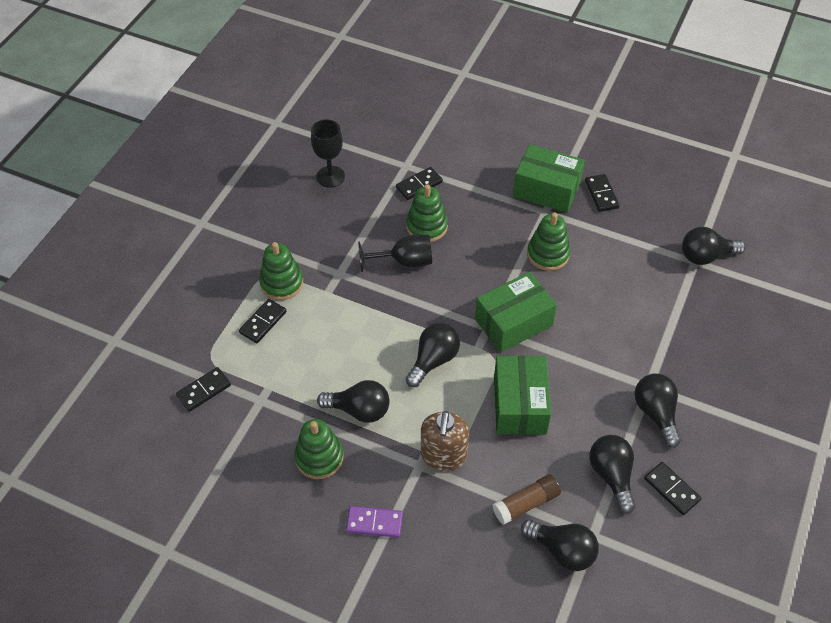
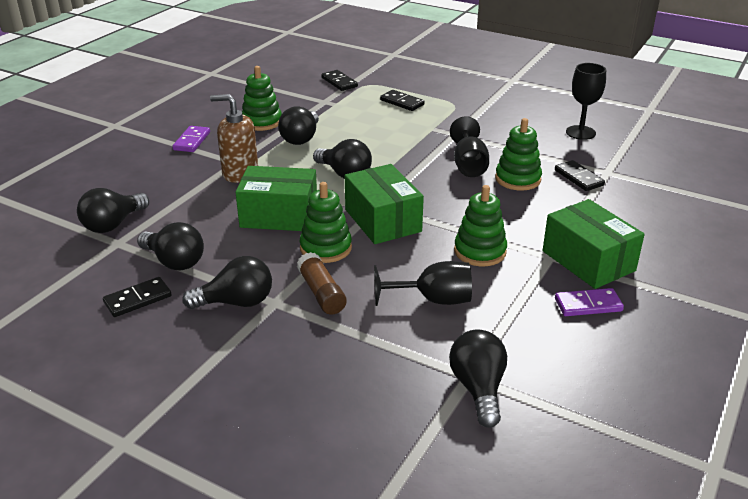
camera: 95 degrees right, 20 degrees down
green stacking toy [259,242,303,300] -> green stacking toy moved to [300,182,352,263]
brown glue stick [493,474,561,525] -> brown glue stick moved to [297,252,347,315]
green box [513,144,585,213] -> green box turned 60 degrees counterclockwise [543,199,645,289]
black domino [585,174,620,212] -> purple domino [555,288,624,316]
black light bulb [589,435,635,514] -> black light bulb turned 45 degrees clockwise [137,222,204,270]
none -> black goblet [374,261,472,306]

